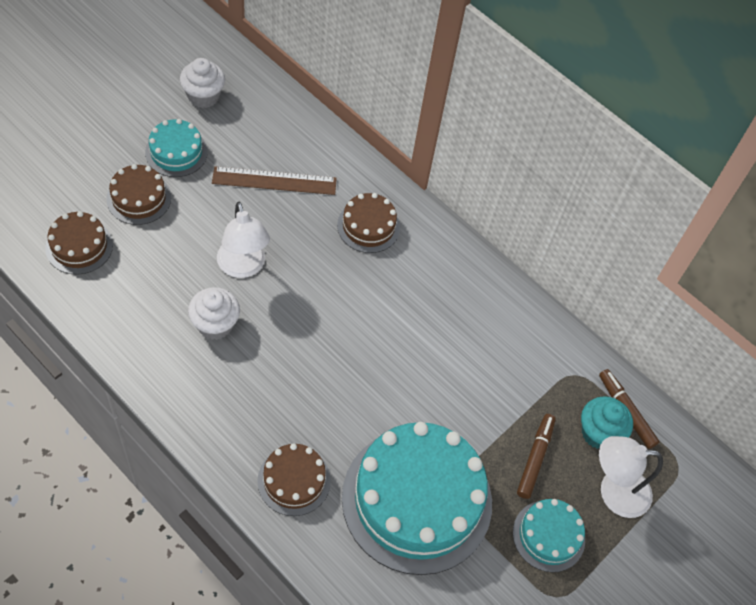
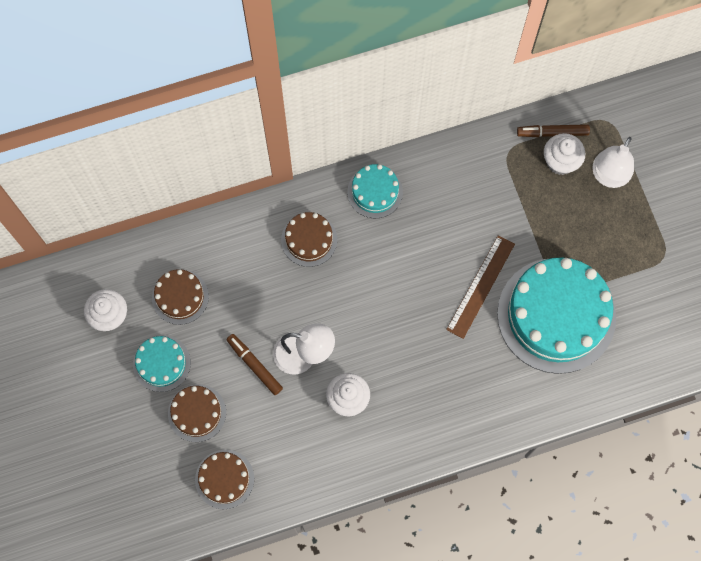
camera: 55 degrees left, 15 degrees up
brown ruler [212,166,337,195] -> brown ruler moved to [446,235,515,339]
brown cake [257,443,331,516] -> brown cake moved to [152,269,209,325]
turquoise cake [513,499,585,572] -> turquoise cake moved to [347,164,403,218]
brown marker [517,414,556,499] -> brown marker moved to [227,334,283,395]
turquoise cupcake [581,396,633,449] -> white cupcake [544,133,585,175]

